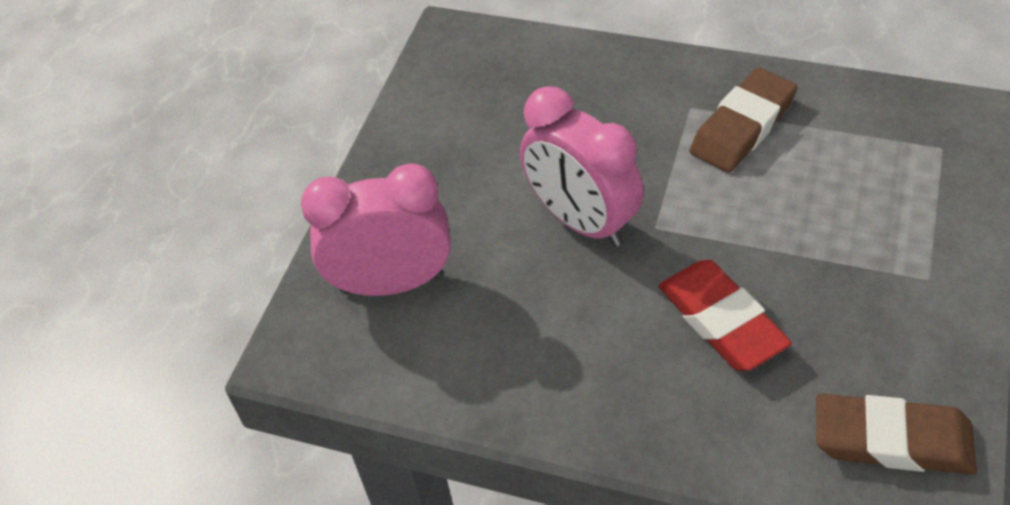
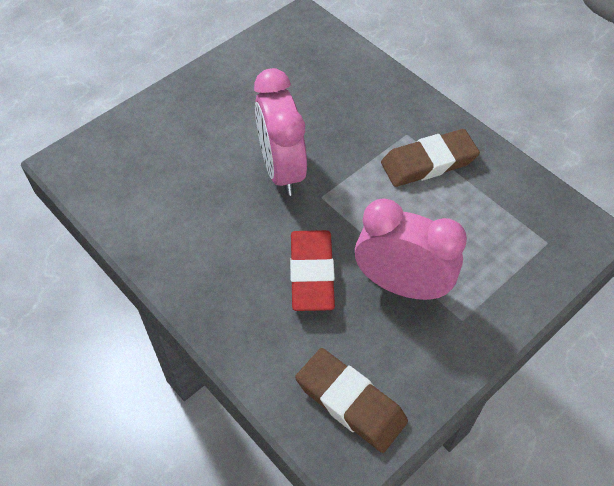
camera: 25 degrees right, 5 degrees up
pink clock [301,163,451,296] -> pink clock moved to [355,198,467,300]

